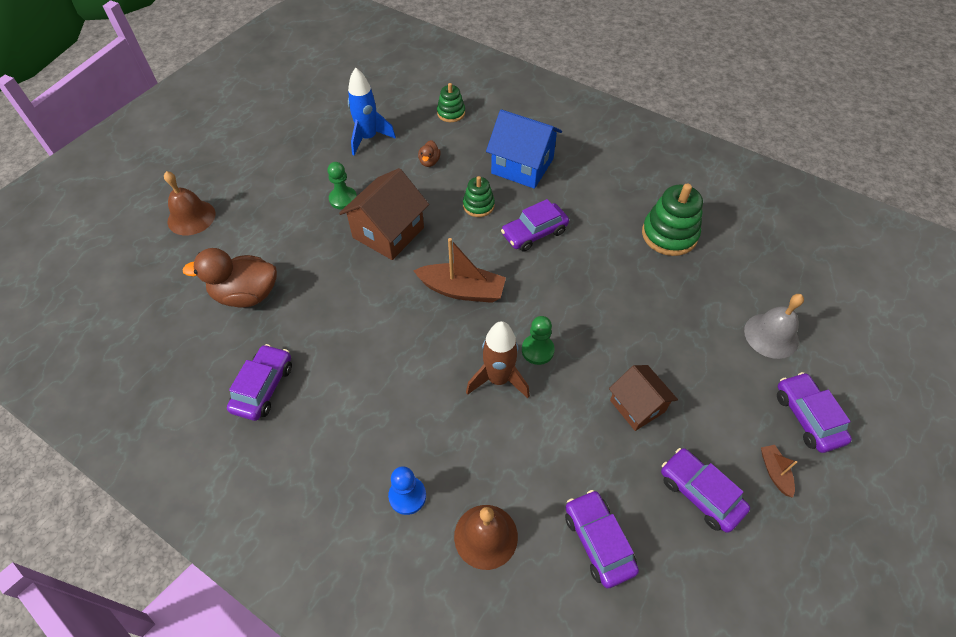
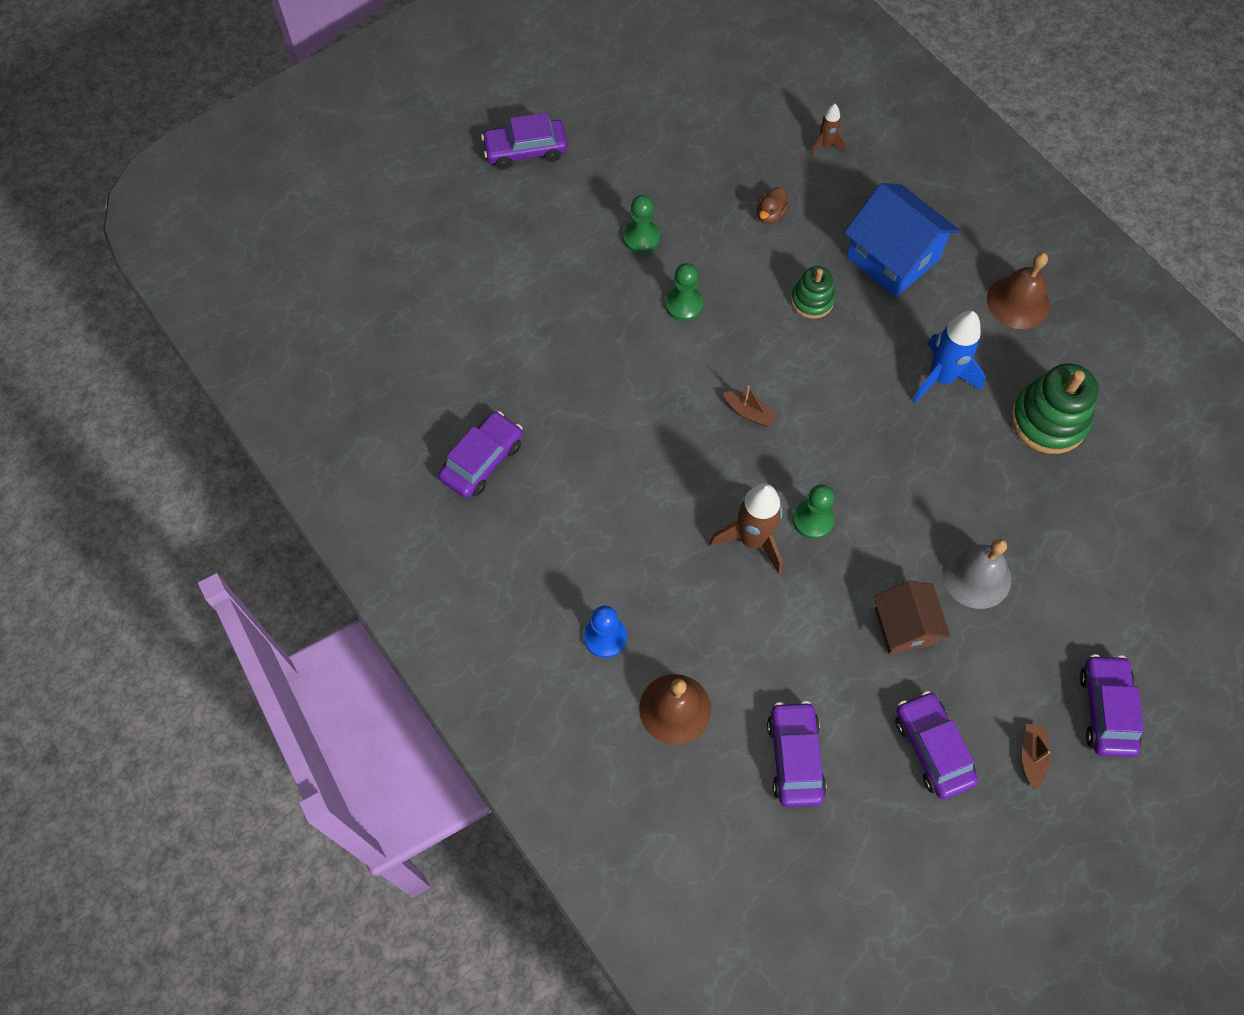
camera: 20 degrees right, 10 degrees up
brown bell [164,171,215,235] -> brown bell moved to [987,252,1050,329]
brown duck [182,248,277,308] -> none
brown house [339,168,429,260] -> green pawn [665,263,703,321]
blue rocket [348,67,396,155] -> blue rocket moved to [912,311,985,403]
brown boat [413,238,506,303] -> brown boat [723,386,778,427], size x0.50
green stacking toy [437,83,465,122] -> brown rocket [810,104,846,156]
purple car [501,199,569,251] -> purple car moved to [481,112,568,169]
grey bell [744,294,804,359] -> grey bell moved to [942,539,1012,609]

